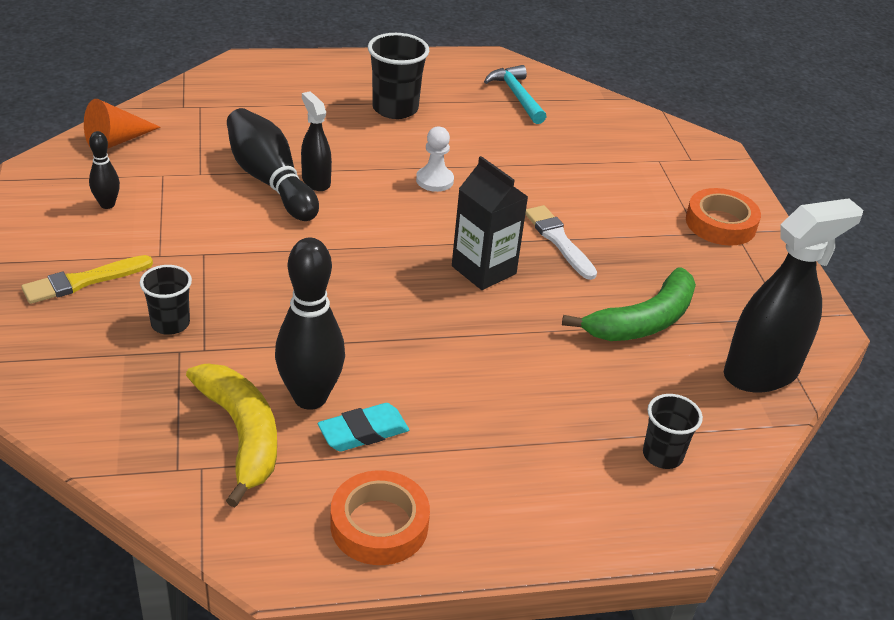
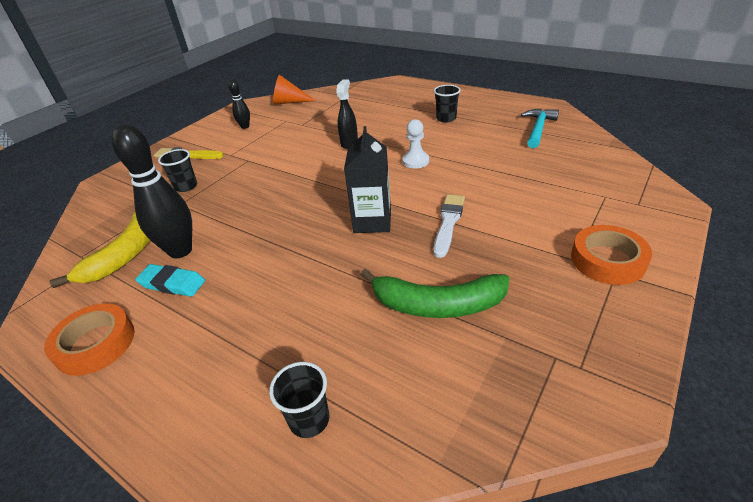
camera: 50 degrees right, 0 degrees up
black bowling pin [227,108,319,221] -> none
black cup [368,33,429,119] -> black cup [434,85,461,122], size x0.64
black spray bottle [724,198,863,393] -> none

